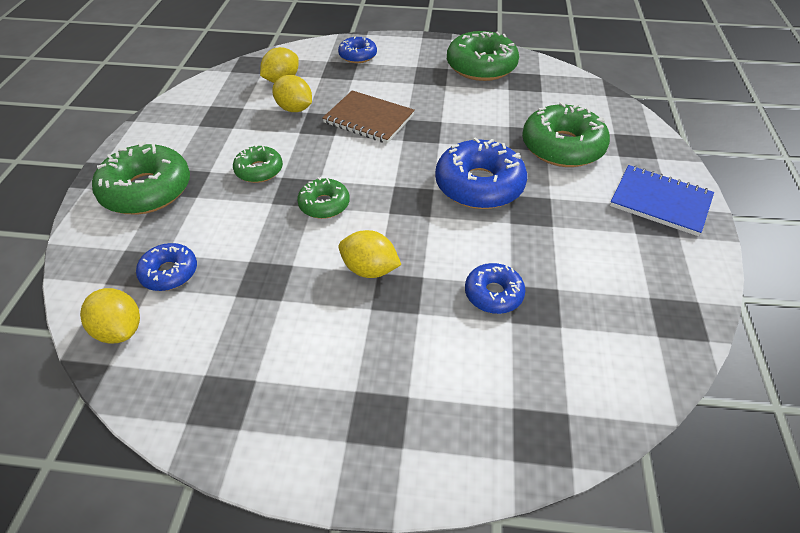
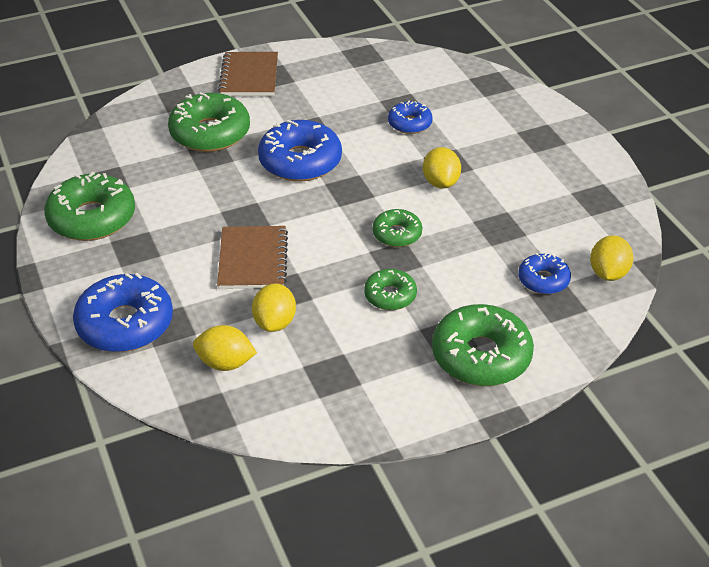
camera: 120 degrees left, 5 degrees down
blue donut [338,37,377,63] -> blue donut [73,273,173,352], size x1.80
blue notebook [610,165,714,236] -> brown notebook [218,52,278,96]

